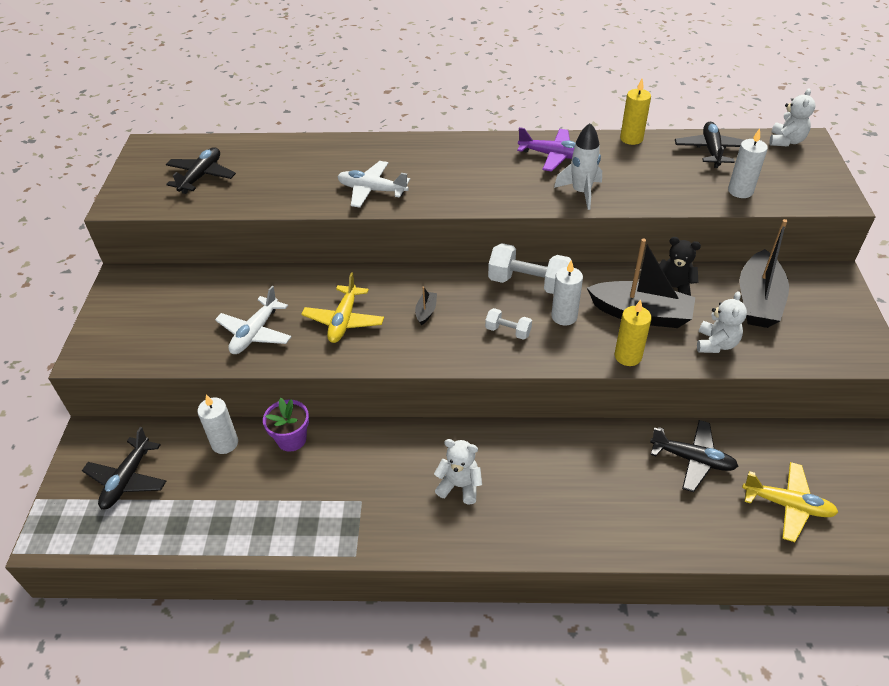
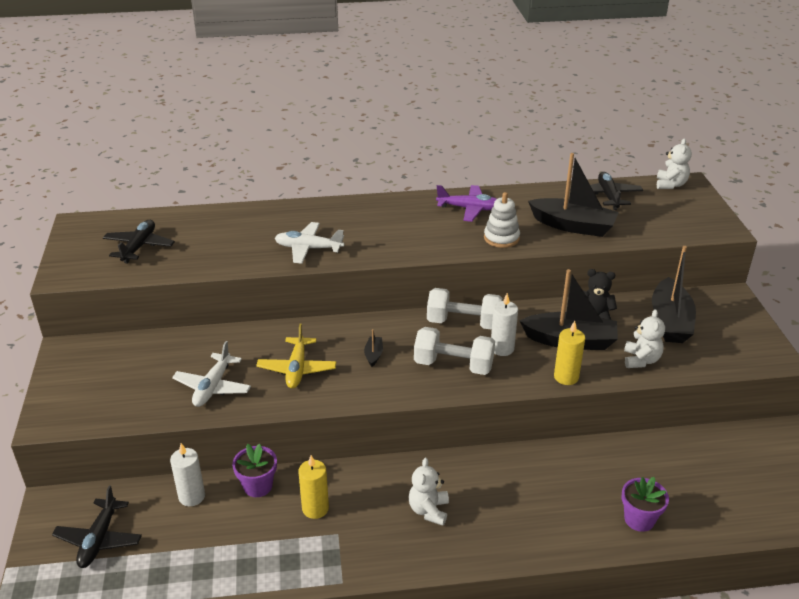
camera: 10 degrees left, 10 degrees down
white teddy bear [434,439,482,504] -> white teddy bear turned 90 degrees counterclockwise [409,458,449,526]
white dumbbell [485,308,532,340] -> white dumbbell [414,327,495,375], size x1.88
white rocket [554,123,602,210] -> white stacking toy [484,192,520,248]
yellow candle [620,79,651,145] -> yellow candle moved to [298,455,329,519]
black plane [650,420,738,492] -> none
white candle [728,128,768,198] -> none
yellow plane [742,462,838,542] -> none
none -> black boat [528,153,619,237]
none -> purple flower pot [622,477,669,532]

